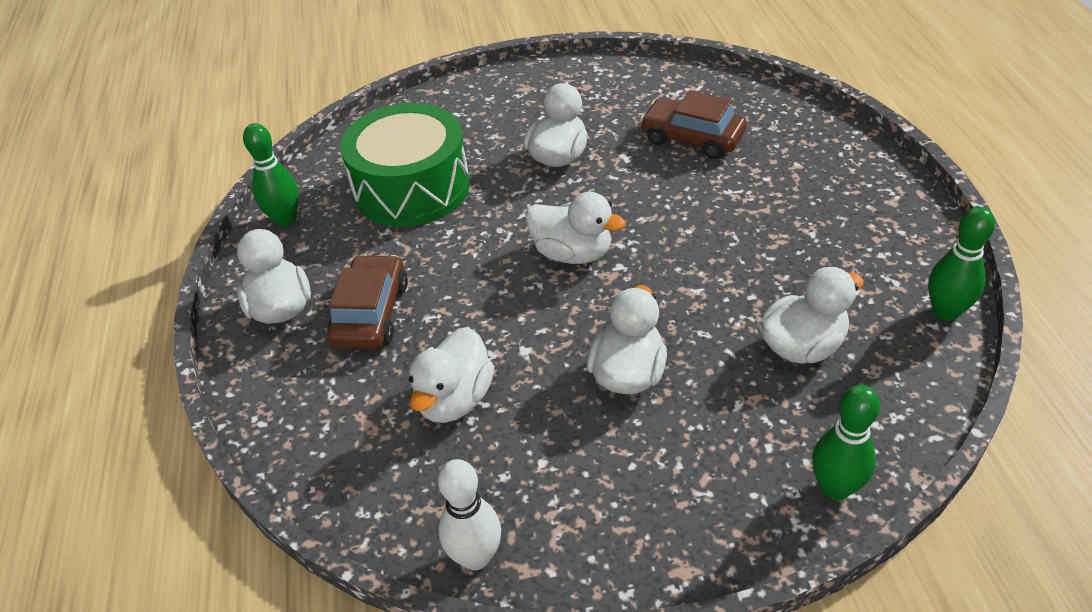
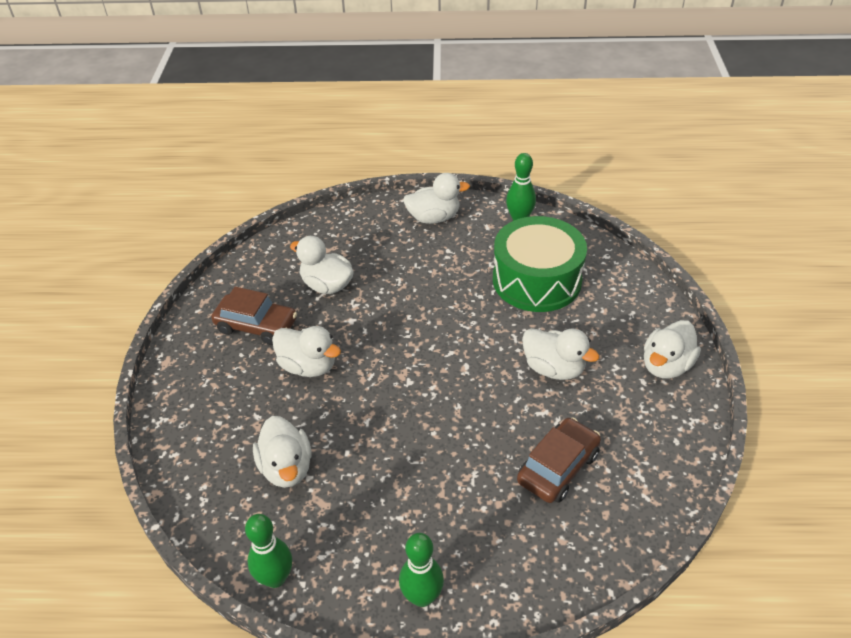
camera: 100 degrees right, 0 degrees up
brown car [327,254,408,349] -> brown car moved to [211,287,297,345]
white bowling pin [438,459,501,570] -> none
white duck [525,192,626,264] -> white duck moved to [644,320,701,378]
green bowling pin [812,385,880,500] -> green bowling pin moved to [399,533,444,607]

